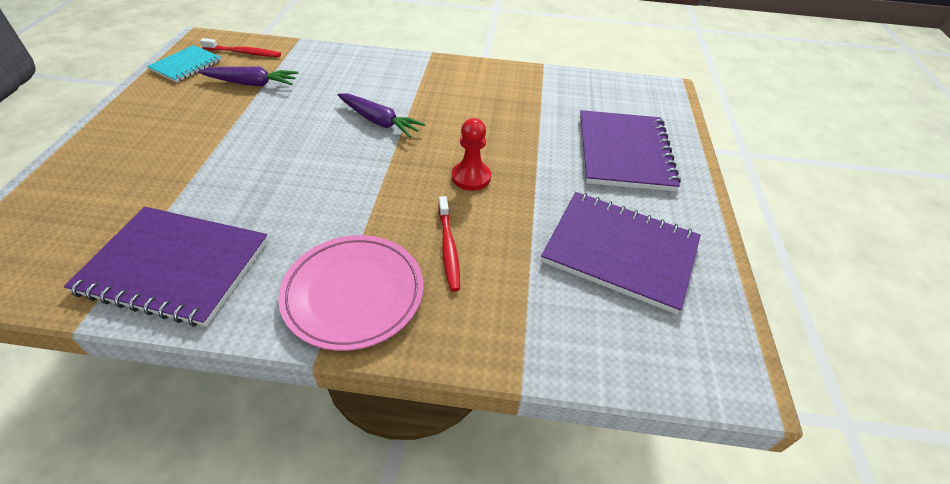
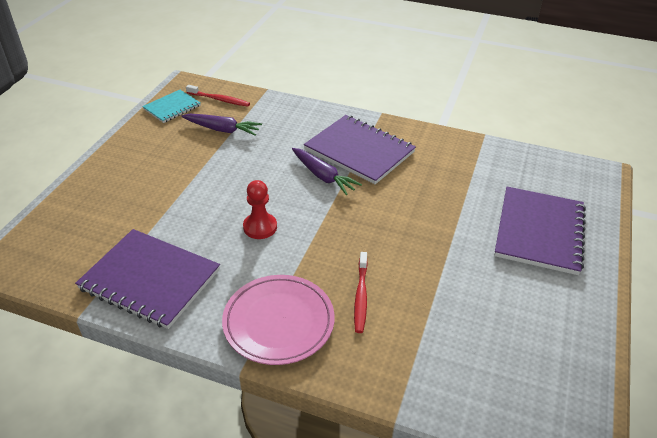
camera: 15 degrees right, 5 degrees down
red pawn [452,118,491,191] -> red pawn moved to [243,180,277,239]
purple notebook [541,192,701,314] -> purple notebook moved to [304,115,416,184]

